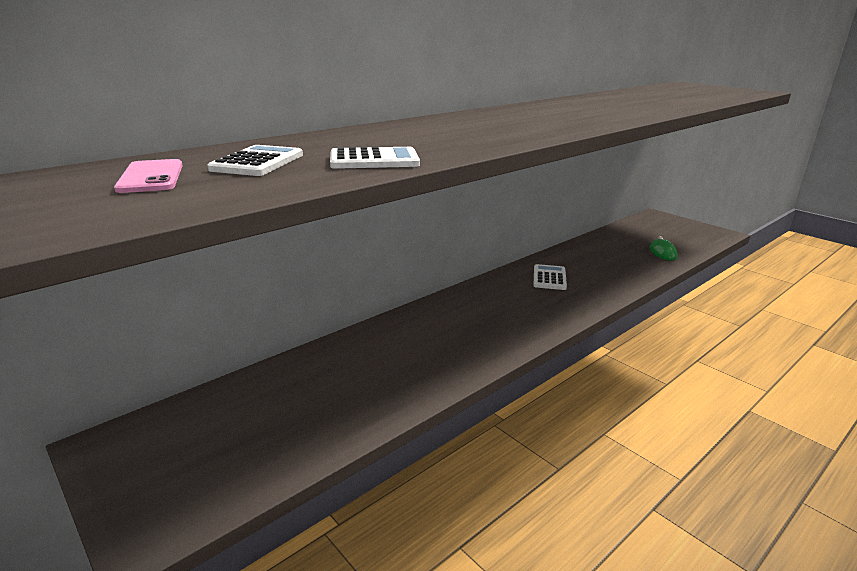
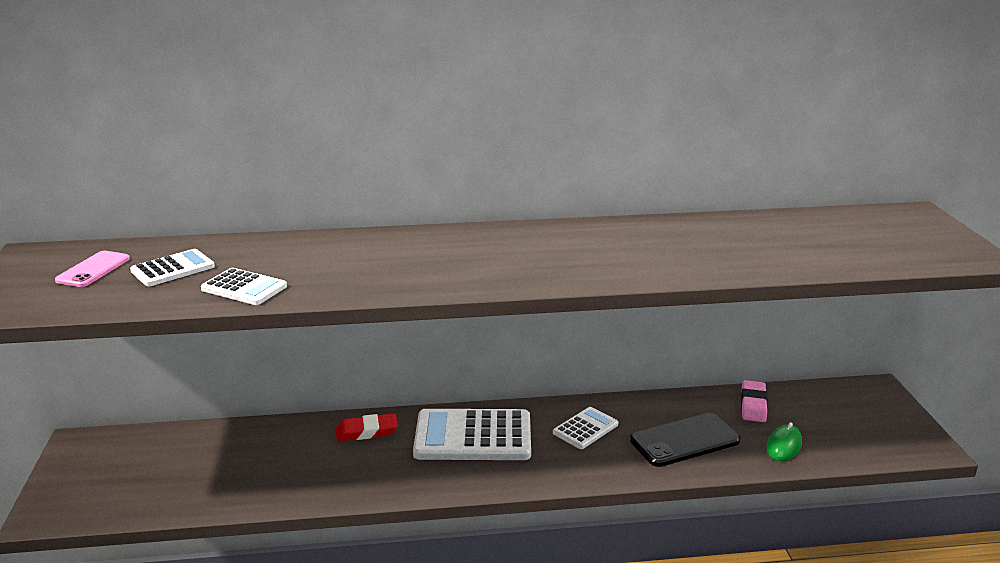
camera: 35 degrees right, 0 degrees up
none -> red eraser [336,413,398,441]
none -> white calculator [413,409,531,460]
none -> black phone [630,413,741,467]
none -> pink eraser [741,380,768,422]

